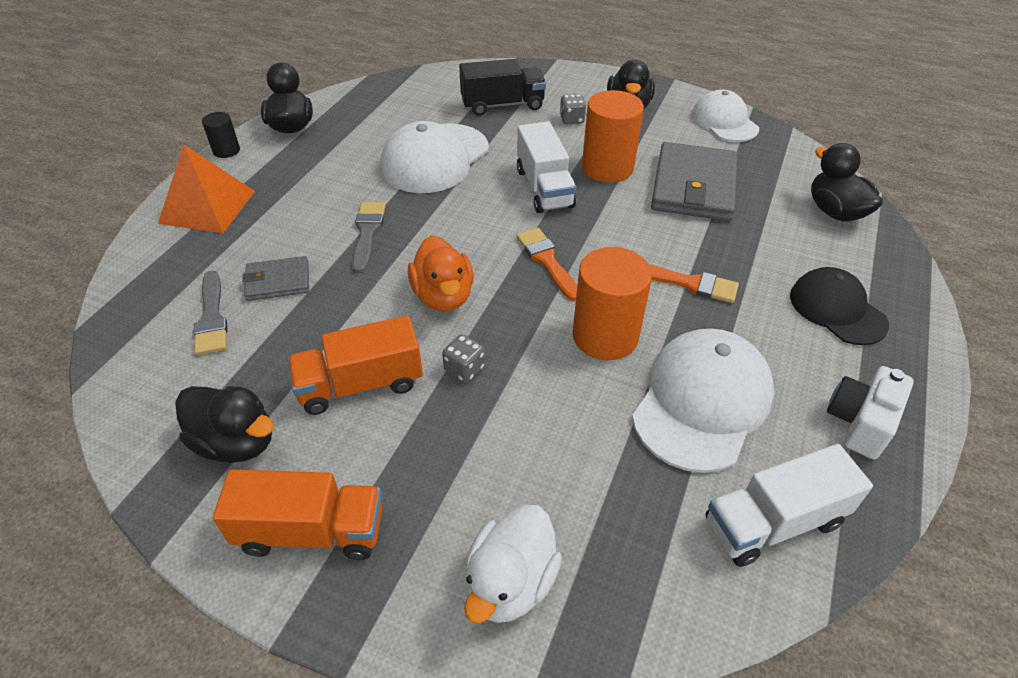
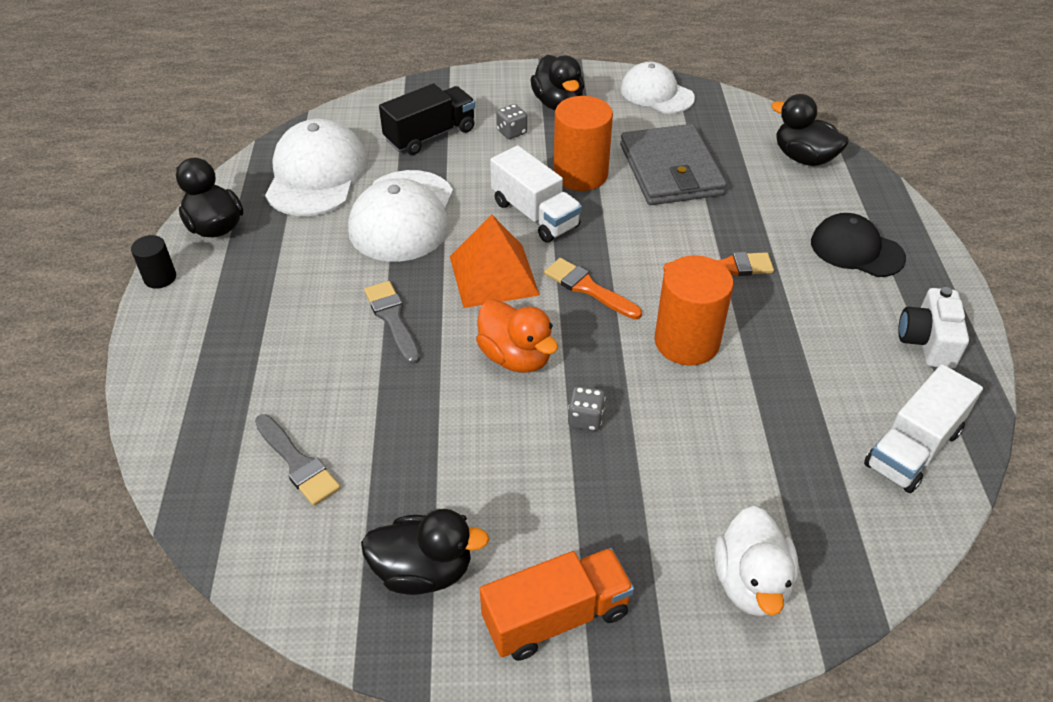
camera: 25 degrees left, 0 degrees up
orange pyramid [158,144,255,233] -> orange pyramid moved to [450,214,540,308]
grey wallet [242,256,309,301] -> none
orange truck [288,315,423,415] -> none
white cap [632,328,774,473] -> white cap moved to [265,119,368,216]

